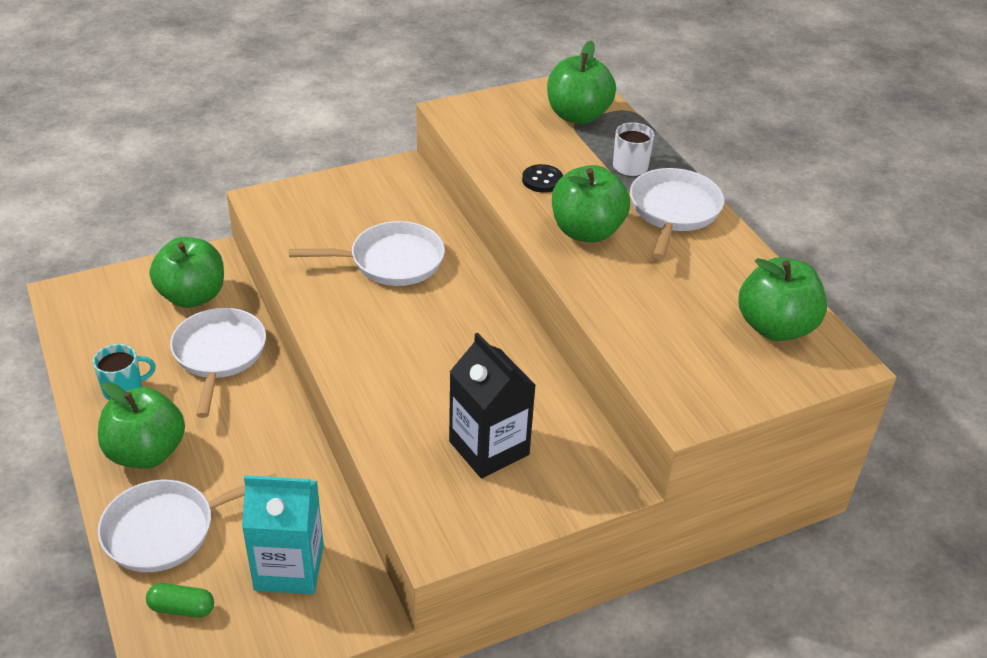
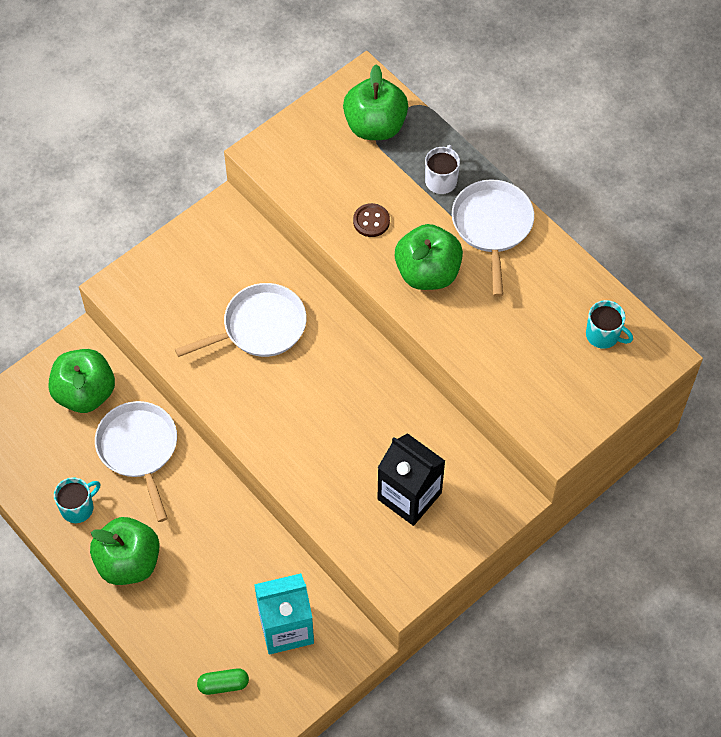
camera: 15 degrees left, 20 degrees up
white pan [98,473,278,572] -> none
black button [522,164,563,193] -> brown button [353,203,390,237]
green apple [738,257,827,341] -> turquoise mug [586,300,633,349]

